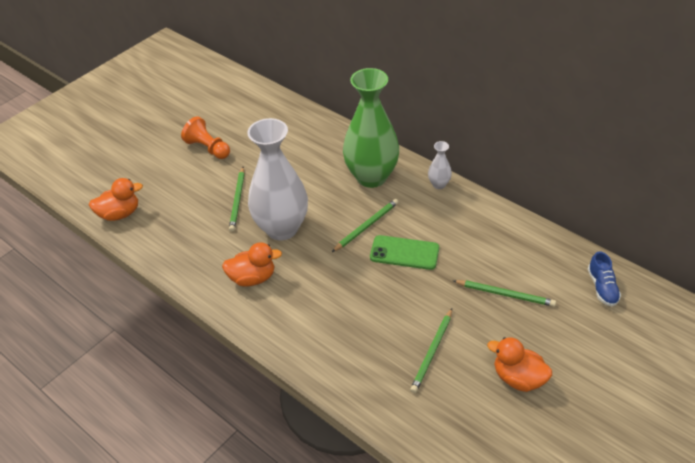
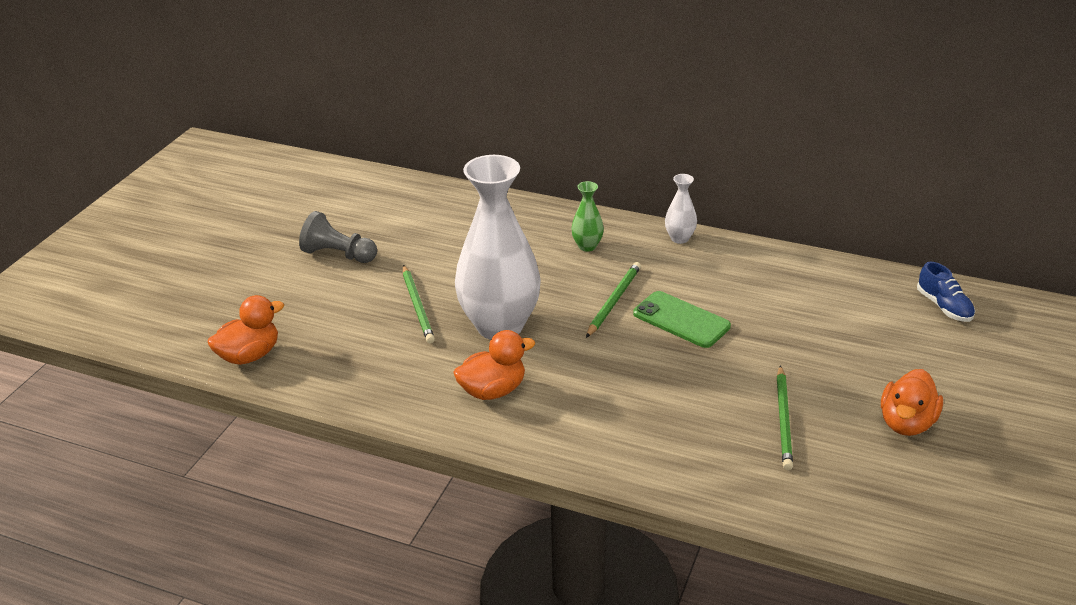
camera: 20 degrees left, 10 degrees down
orange pawn [181,116,230,159] -> grey pawn [299,211,377,263]
green vase [343,68,399,188] -> green vase [571,181,604,251], size x0.42
green phone [370,235,439,270] -> green phone turned 45 degrees clockwise [633,291,731,348]
green pencil [454,280,556,307] -> none
orange duck [487,337,552,392] -> orange duck turned 75 degrees counterclockwise [881,369,943,436]

